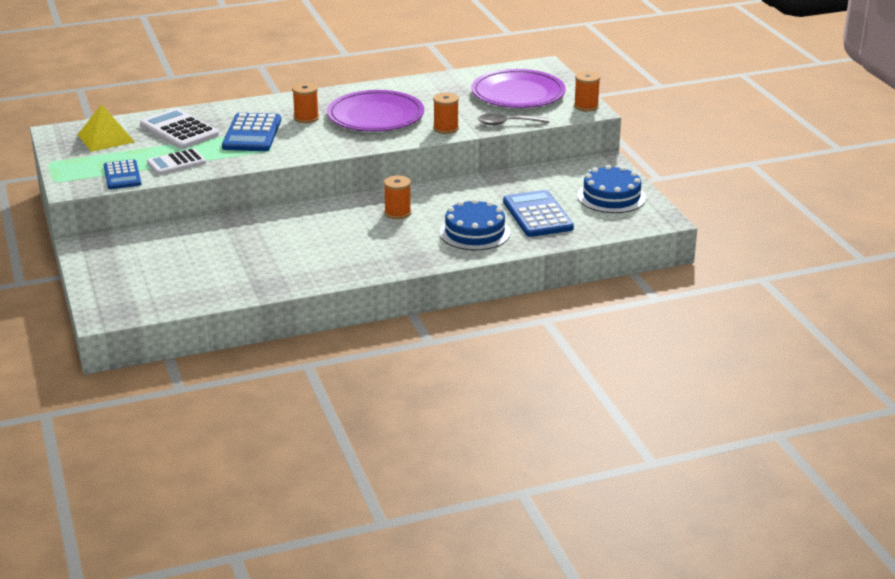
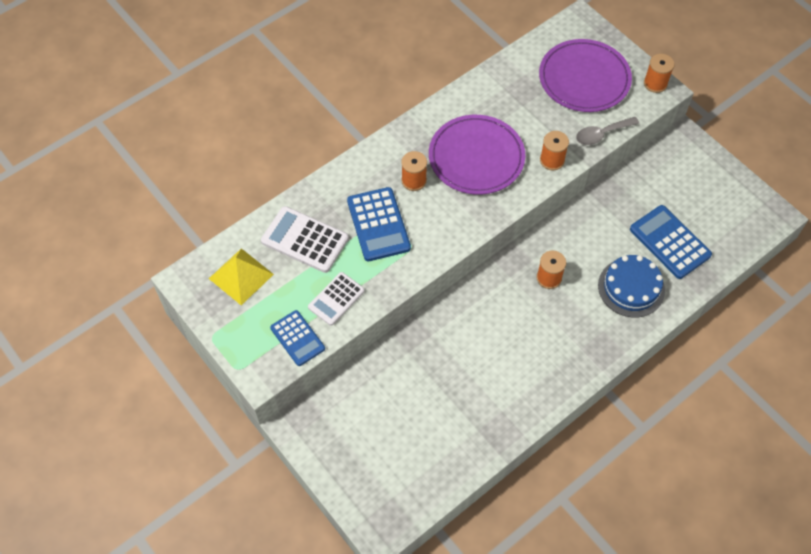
camera: 20 degrees left, 30 degrees up
blue cake [578,165,646,213] -> none

